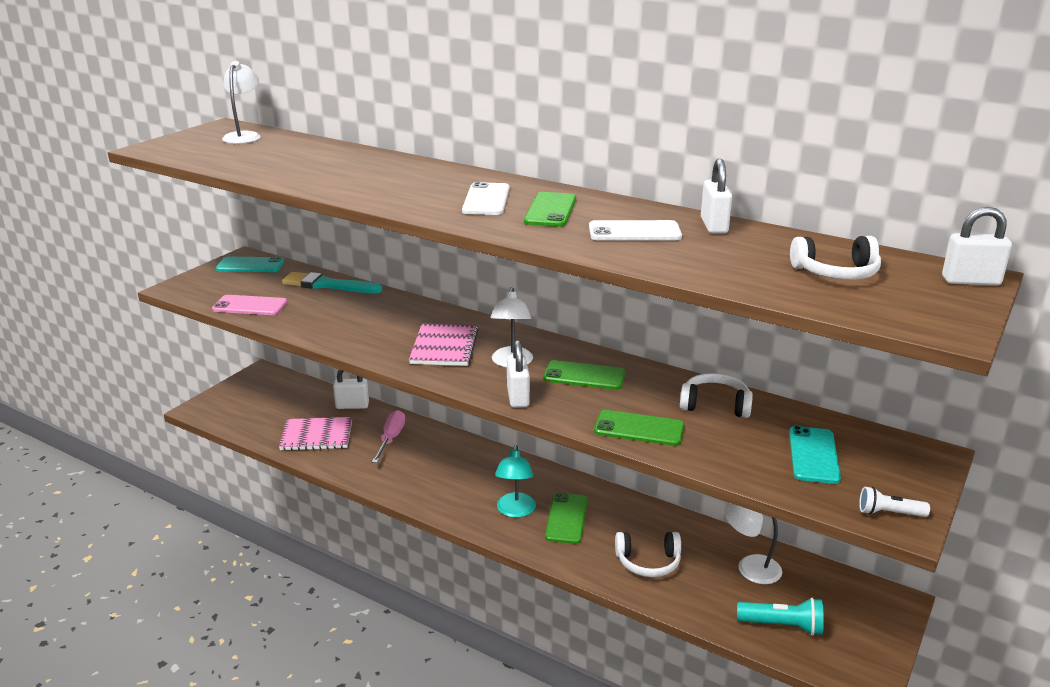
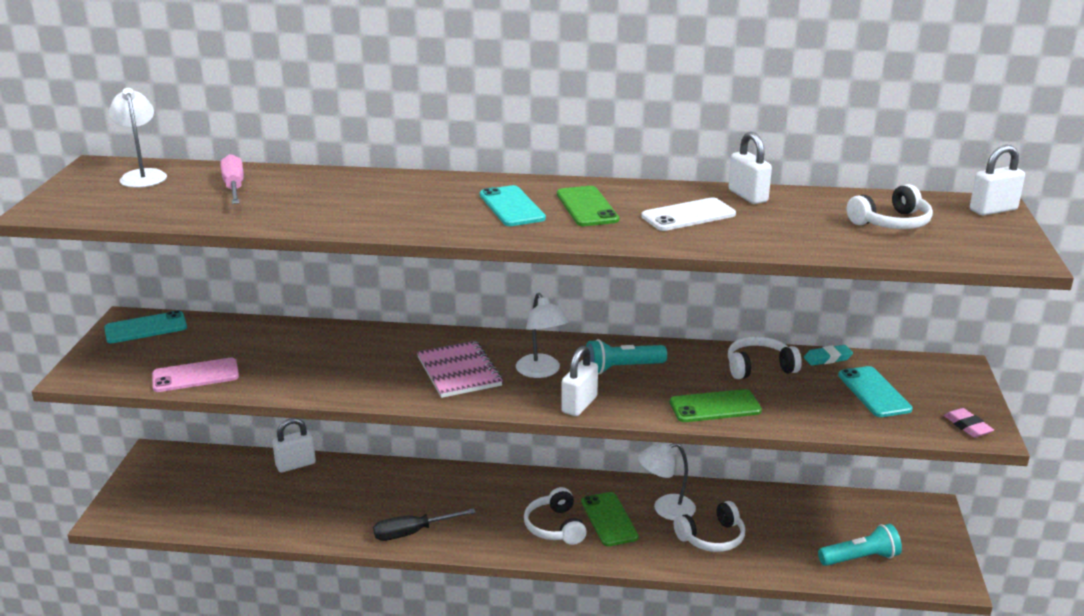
camera: 25 degrees left, 0 degrees up
pink notebook [279,417,352,451] -> none
turquoise brush [282,272,382,293] -> none
pink screwdriver [372,410,405,463] -> pink screwdriver moved to [220,154,244,204]
white phone [462,182,509,215] -> turquoise phone [480,185,546,226]
turquoise lamp [495,445,536,518] -> white headphones [524,487,587,545]
white padlock [507,340,530,408] -> white padlock turned 60 degrees clockwise [561,346,598,416]
green phone [543,360,625,390] -> turquoise flashlight [586,339,667,374]
white lamp [724,504,782,584] -> white lamp moved to [638,443,696,520]
white flashlight [859,487,930,517] -> pink eraser [944,408,994,438]
none -> black screwdriver [373,508,476,541]
none -> turquoise eraser [804,345,853,366]

